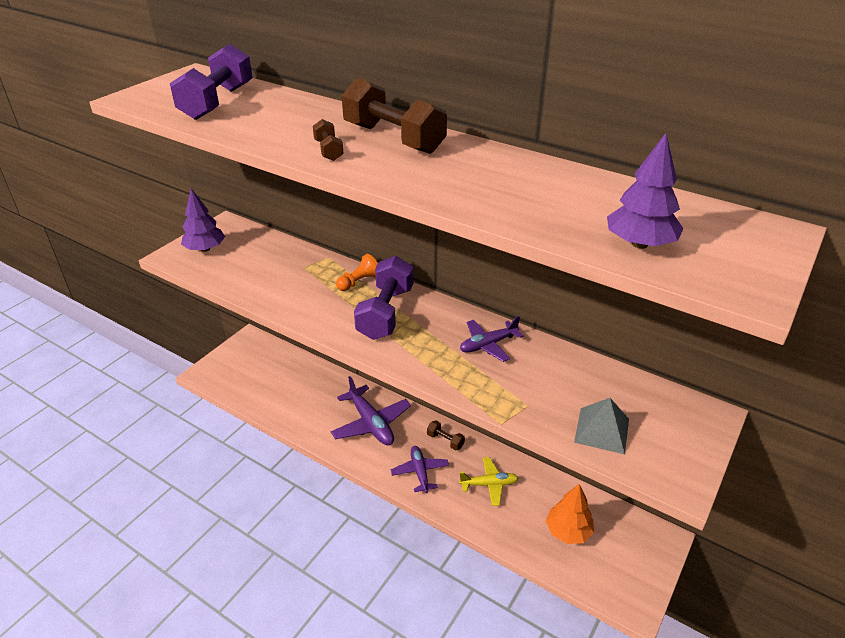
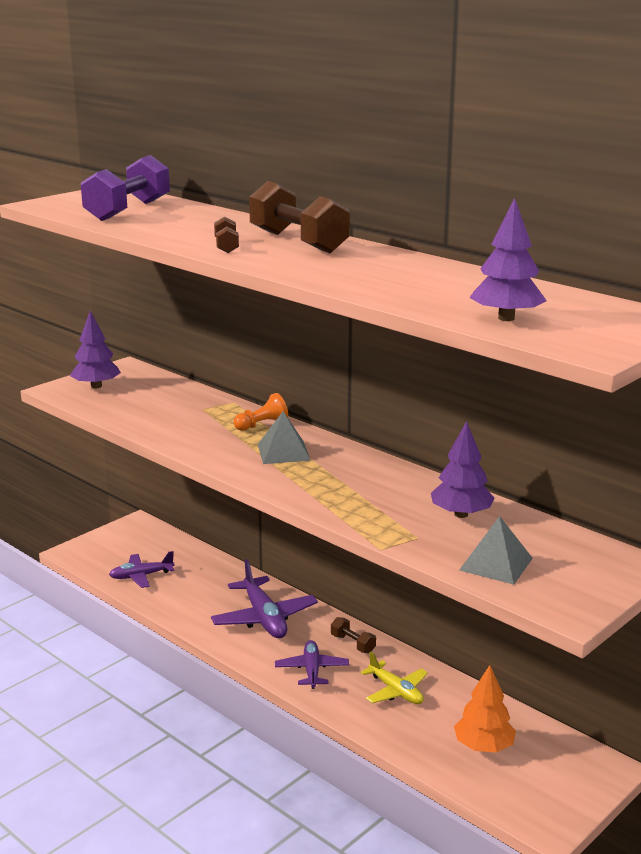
camera: 10 degrees right, 15 degrees down
purple dumbbell [354,256,413,340] -> grey pyramid [258,411,311,464]
yellow plane [459,457,519,506] -> yellow plane turned 45 degrees clockwise [361,651,428,704]
purple plane [460,316,524,362] -> purple plane moved to [109,551,175,588]
none -> purple tree [431,421,494,518]

